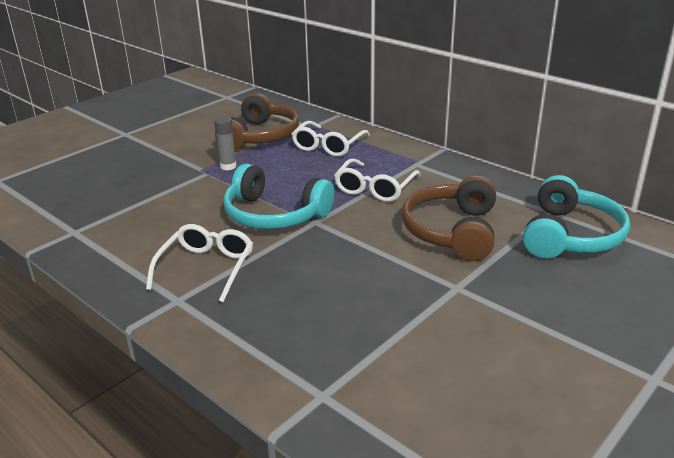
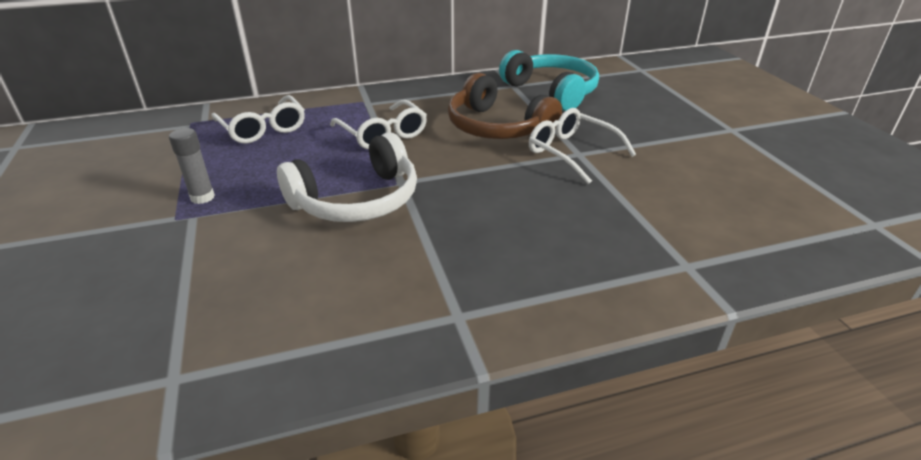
camera: 60 degrees left, 5 degrees up
white glasses [146,224,253,302] -> white glasses moved to [529,108,636,184]
brown headphones [215,93,299,150] -> none
turquoise headphones [223,164,334,229] -> white headphones [277,132,417,222]

